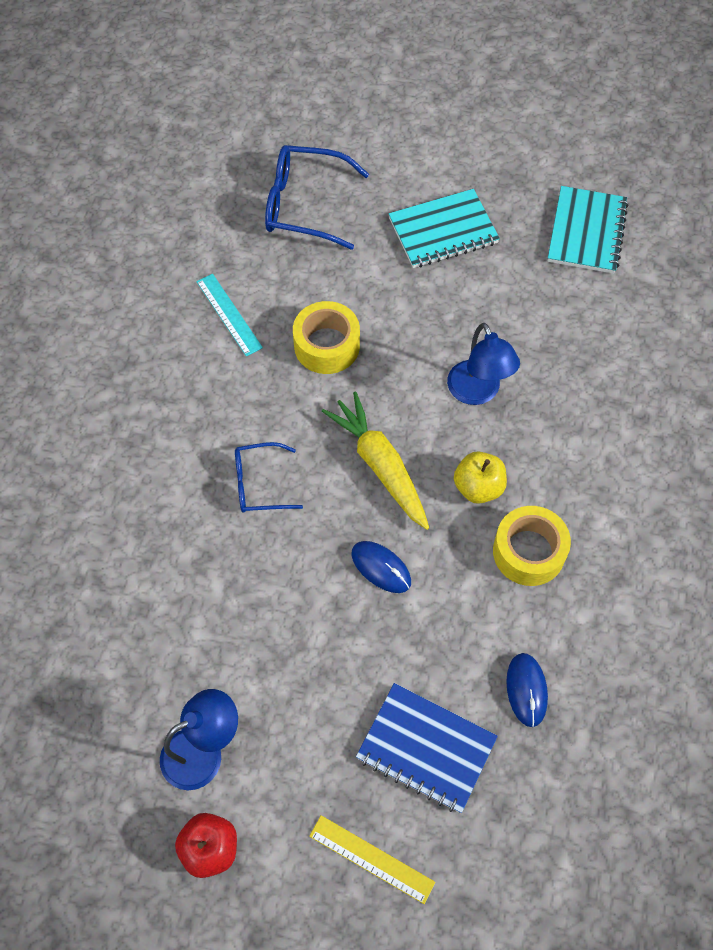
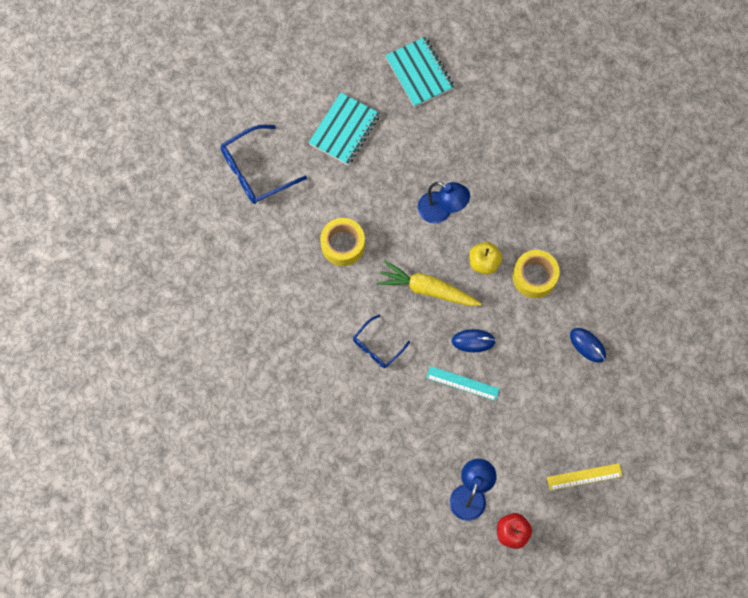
camera: 40 degrees left, 10 degrees up
turquoise ruler [196,274,263,357] -> turquoise ruler moved to [426,366,500,401]
blue notebook [356,683,498,813] -> none

